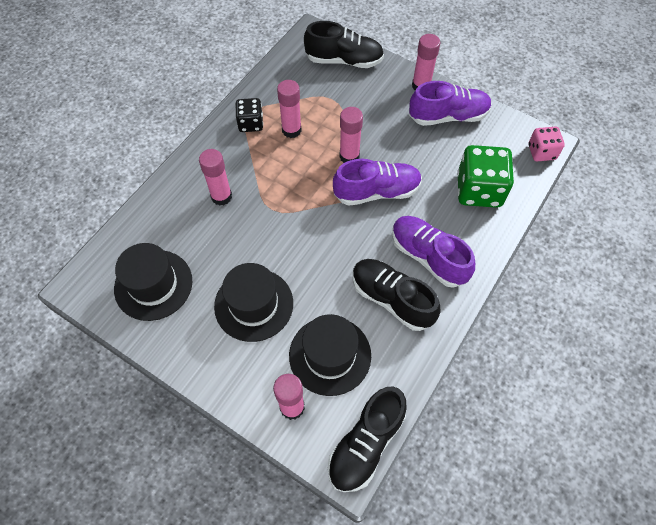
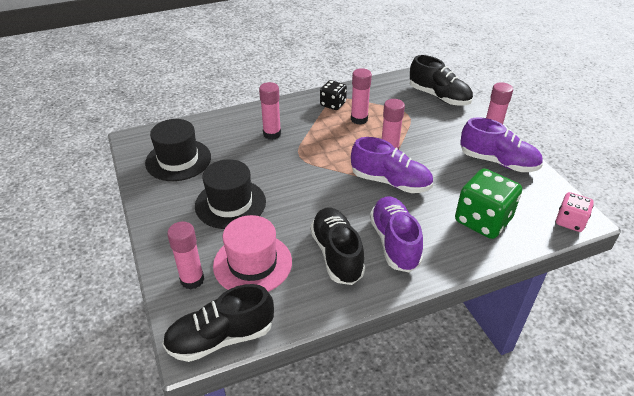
camera: 35 degrees right, 20 degrees down
black hat [289,314,371,396] -> pink hat [213,215,292,292]

